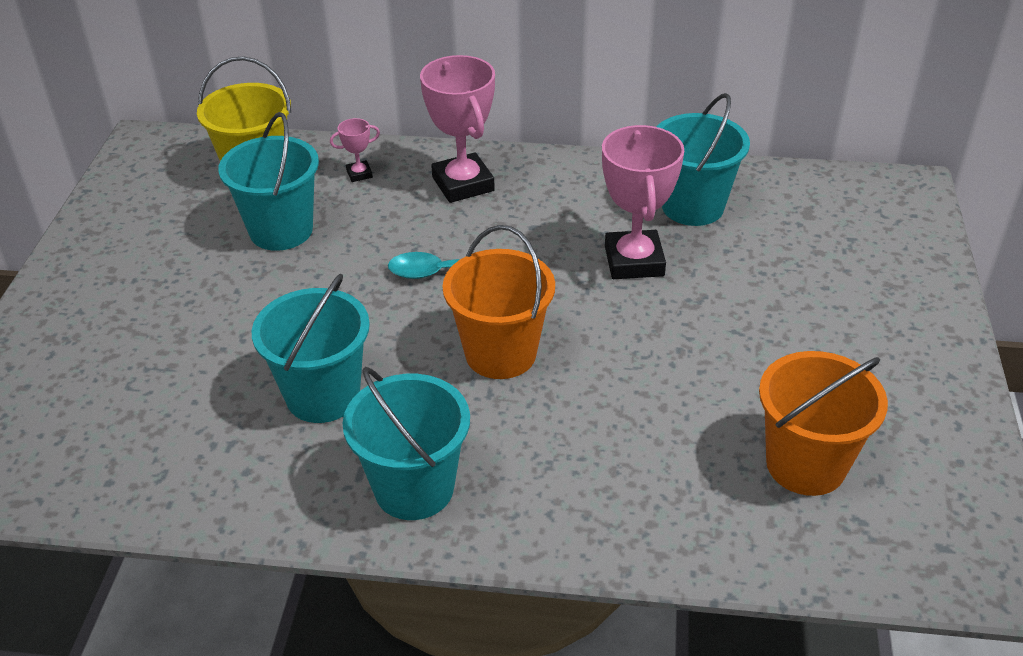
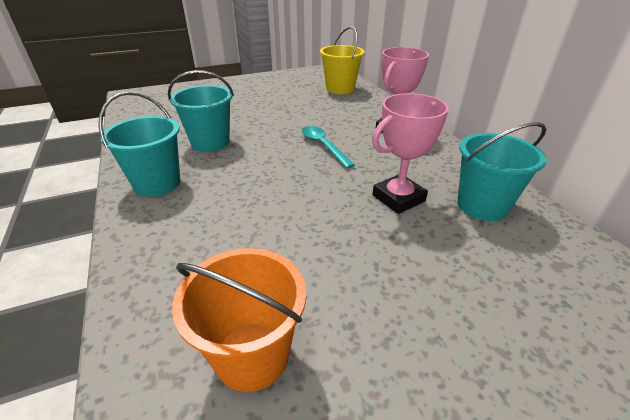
camera: 60 degrees right, 5 degrees down
turquoise bucket [218,112,319,251] -> none
pink trophy [330,118,380,182] -> none
orange bucket [442,225,555,379] -> none

